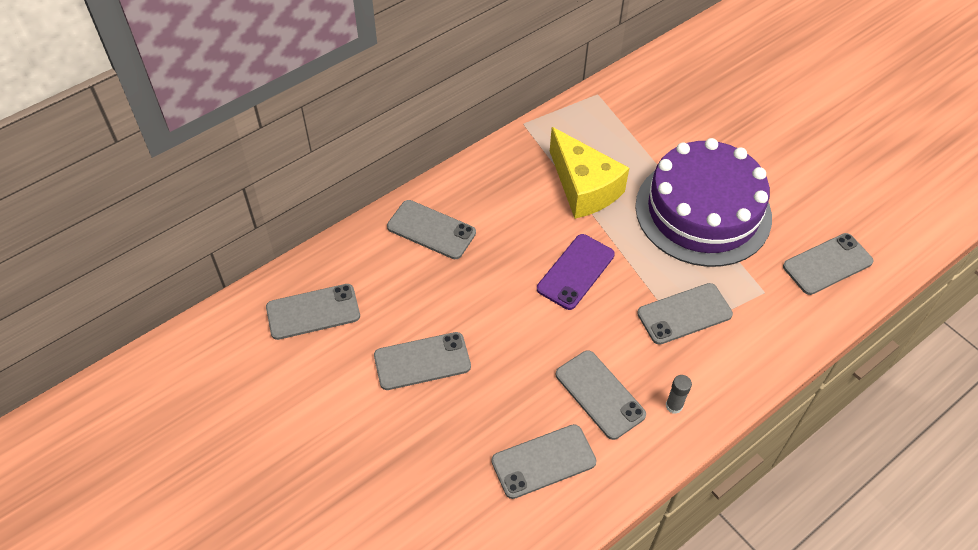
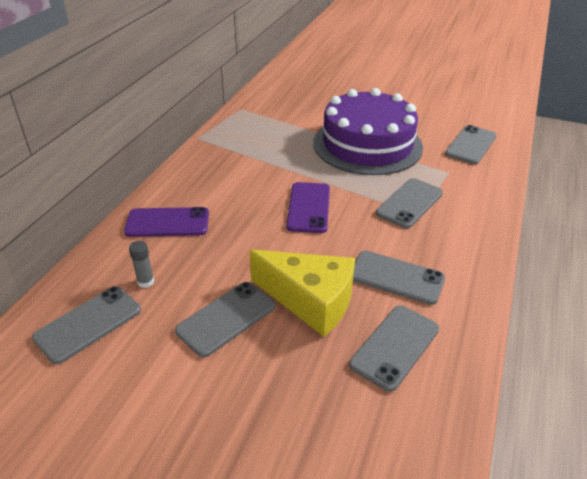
camera: 30 degrees left, 15 degrees down
grey phone [387,200,476,259] -> purple phone [124,207,209,237]
yellow cheese [550,127,629,219] -> yellow cheese moved to [249,249,355,337]
grey glue stick [666,375,692,414] -> grey glue stick moved to [129,241,154,288]

